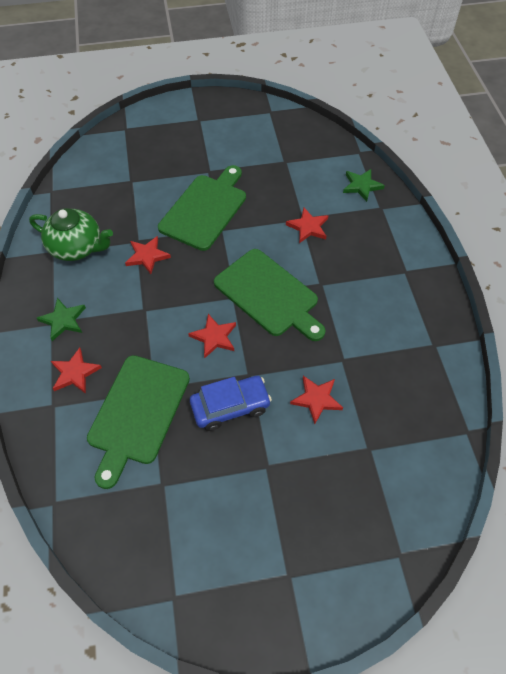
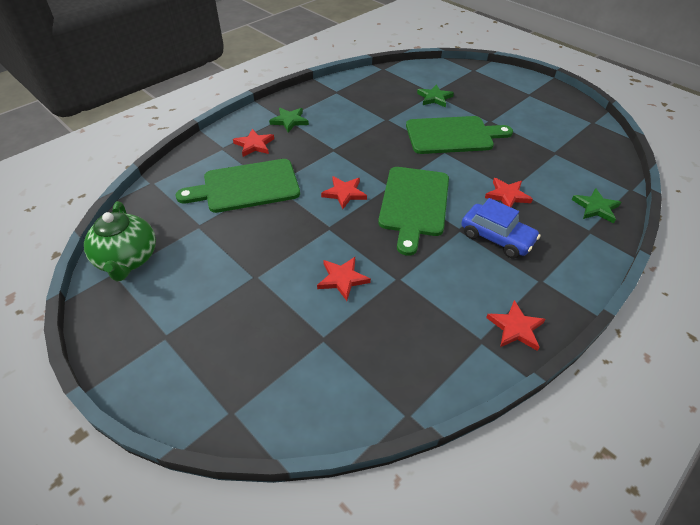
camera: 55 degrees right, 10 degrees down
green teapot [29,208,113,261] -> green teapot moved to [84,201,156,281]
red star [125,236,171,274] -> red star moved to [486,300,546,351]
blue car [190,376,272,431] -> blue car moved to [461,198,540,258]
none -> green star [417,84,454,107]

